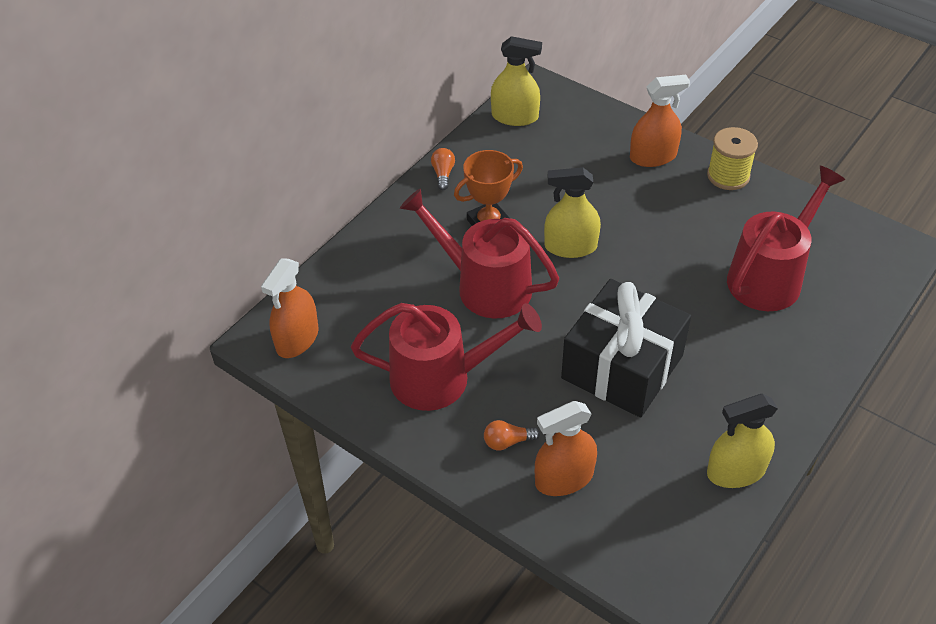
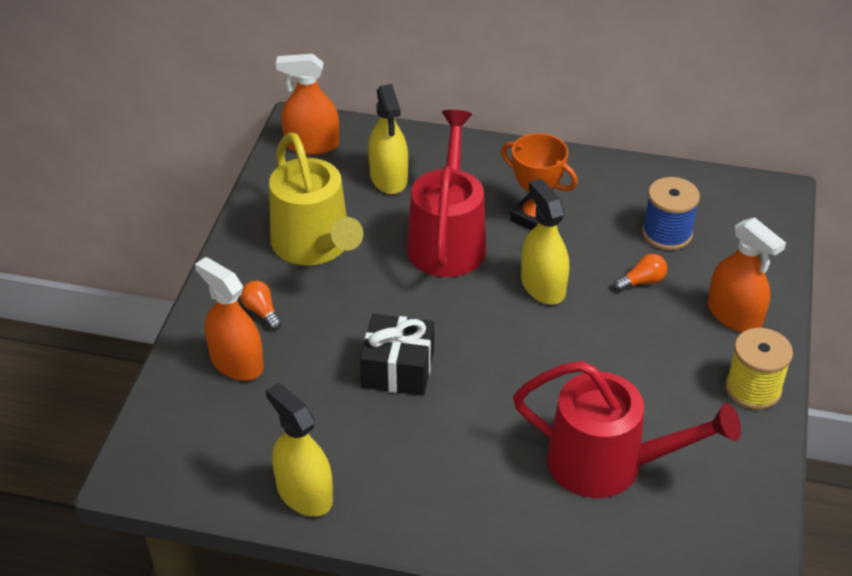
camera: 65 degrees right, 5 degrees down
red watering can [351,303,542,411] -> yellow watering can [269,132,363,265]
orange light bulb [431,148,455,190] -> orange light bulb moved to [614,254,667,291]
yellow spray bottle [491,36,542,126] -> yellow spray bottle moved to [368,84,408,194]
black gift [561,279,691,417] -> black gift [360,314,434,396], size x0.61
none -> blue spool [642,177,700,250]

